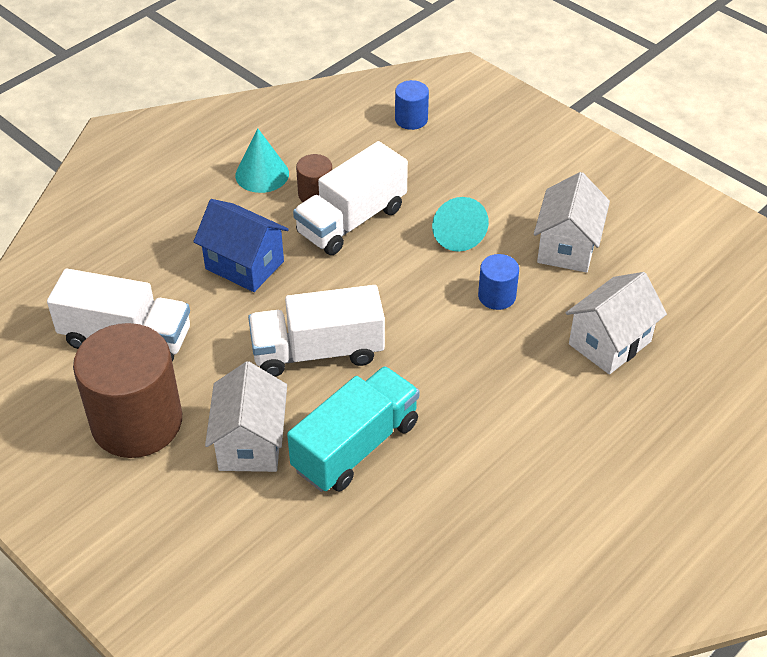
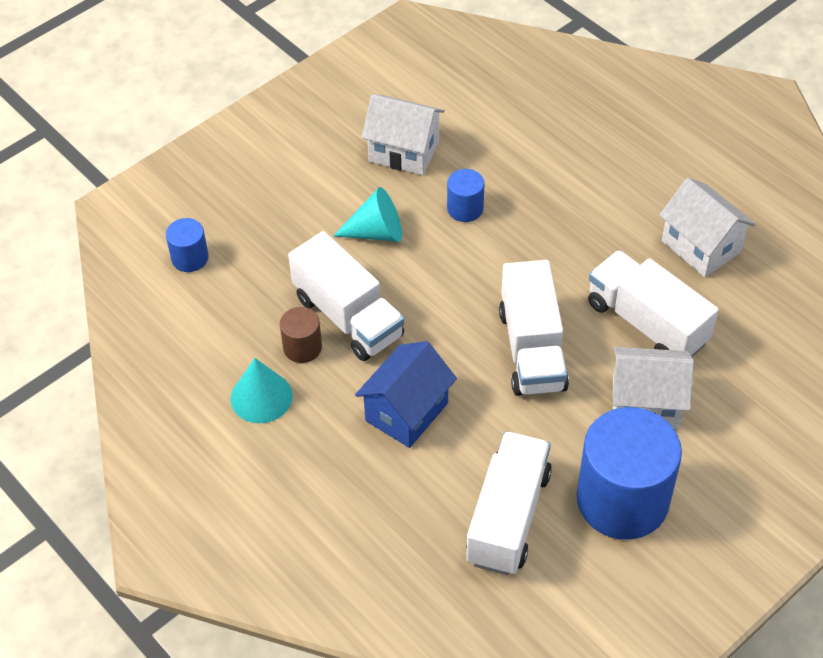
camera: 85 degrees left, 5 degrees up
brown cylinder [73,323,182,458] -> blue cylinder [577,407,682,540]
turquoise truck [287,366,420,492] -> white truck [588,250,719,357]
white house [566,272,667,374] -> white house moved to [659,178,756,277]

